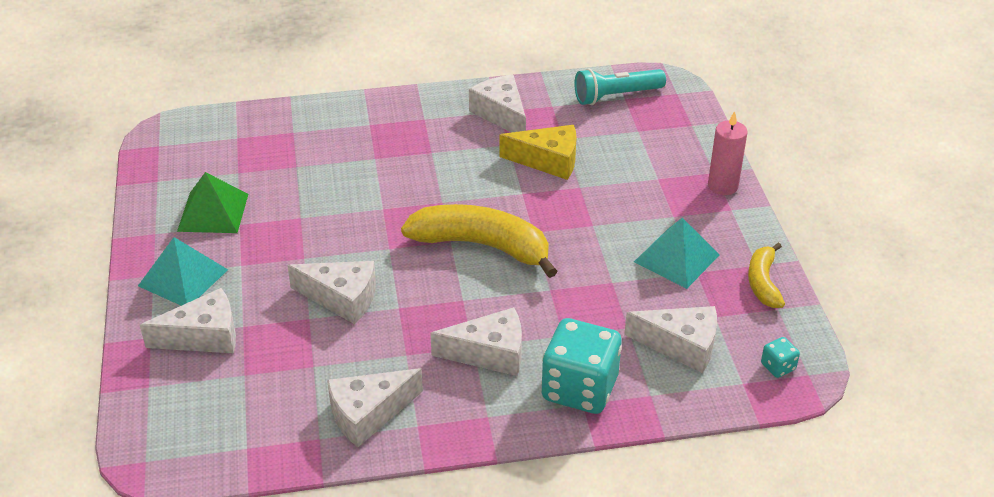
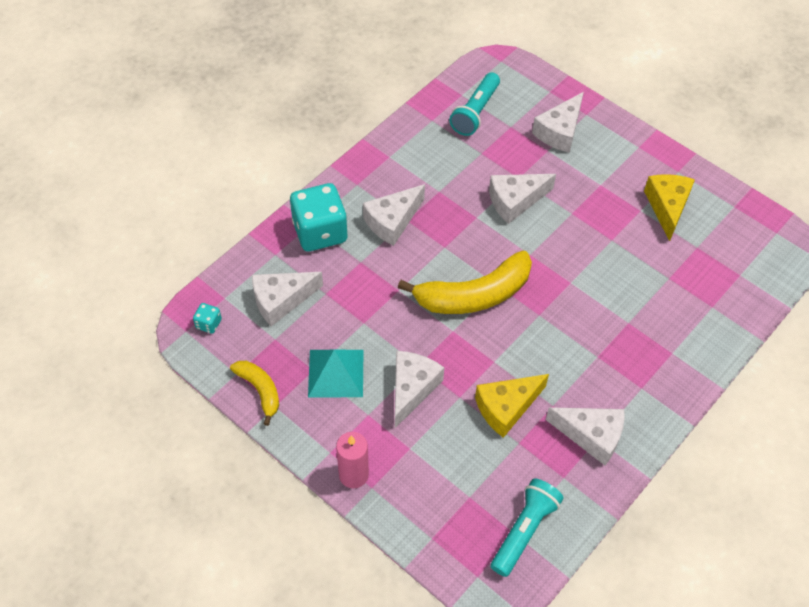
camera: 140 degrees right, 15 degrees up
turquoise pyramid [138,237,228,306] -> none
green pyramid [177,172,248,233] -> yellow cheese [644,174,695,241]
white cheese [327,368,423,447] -> white cheese moved to [395,351,444,428]
none -> turquoise flashlight [449,72,500,136]

